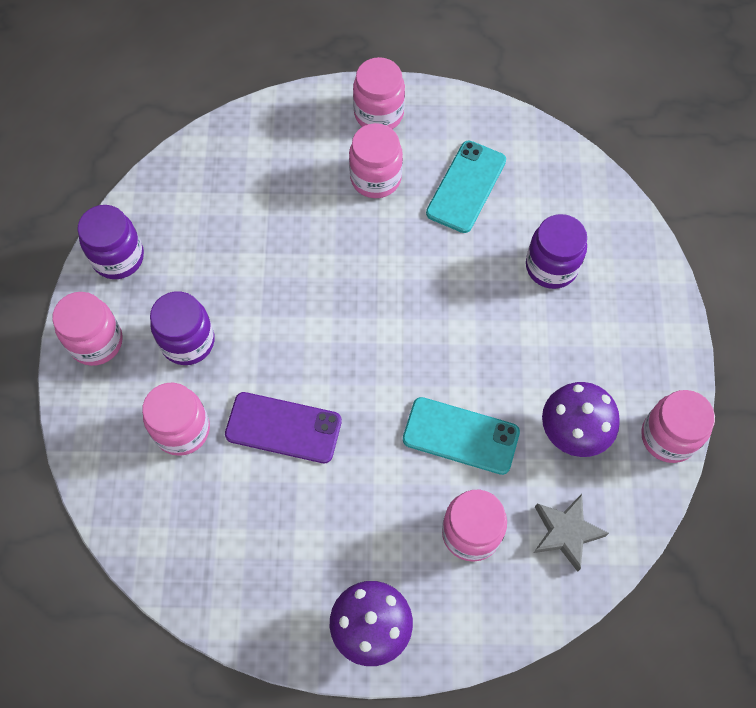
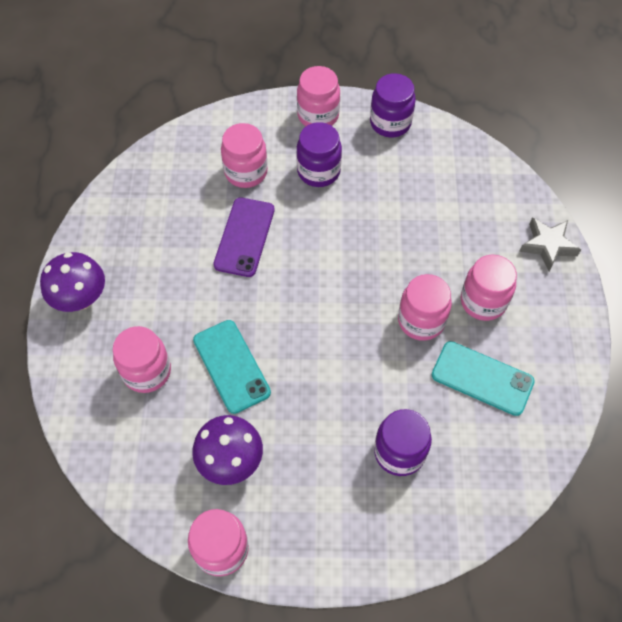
camera: 90 degrees right, 5 degrees down
pink jar [353,57,405,129] -> pink jar moved to [398,274,452,341]
turquoise phone [403,397,520,475] -> turquoise phone turned 45 degrees counterclockwise [193,320,271,414]
grey star [534,494,609,572] -> grey star moved to [519,217,581,272]

